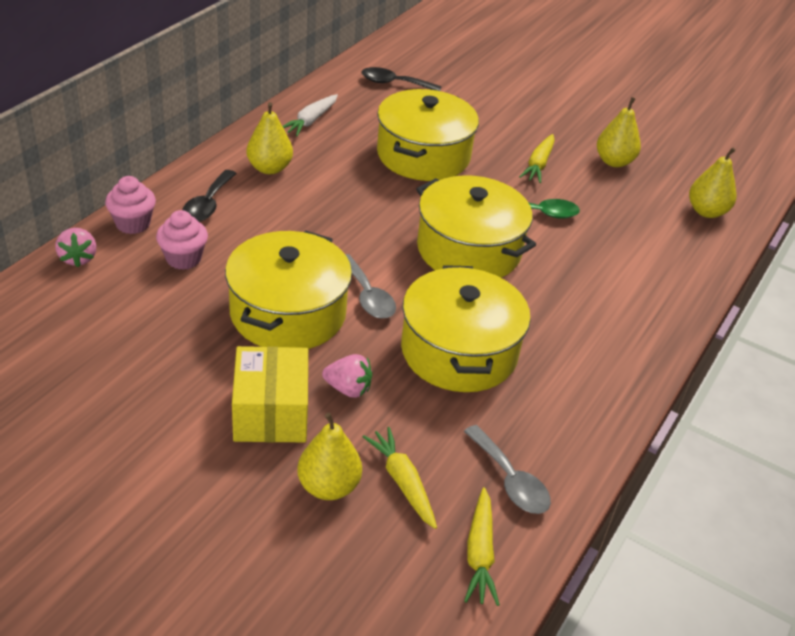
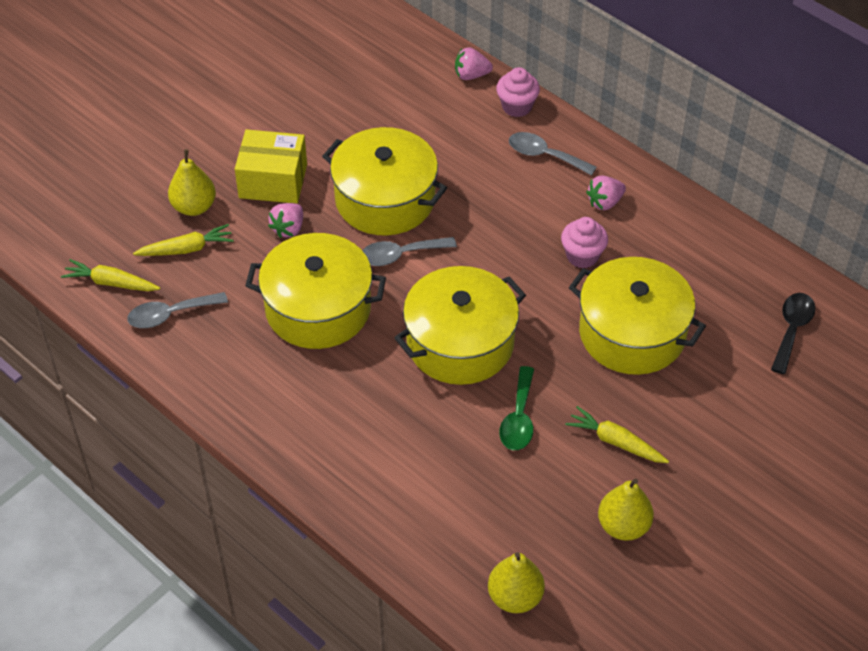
camera: 105 degrees right, 10 degrees up
pink cupcake [156,210,208,270] -> pink cupcake moved to [561,217,608,268]
black spoon [182,170,237,222] -> grey spoon [509,132,597,176]
yellow pear [246,102,293,174] -> pink strawberry [586,176,626,210]
white carrot [283,94,338,136] -> none

